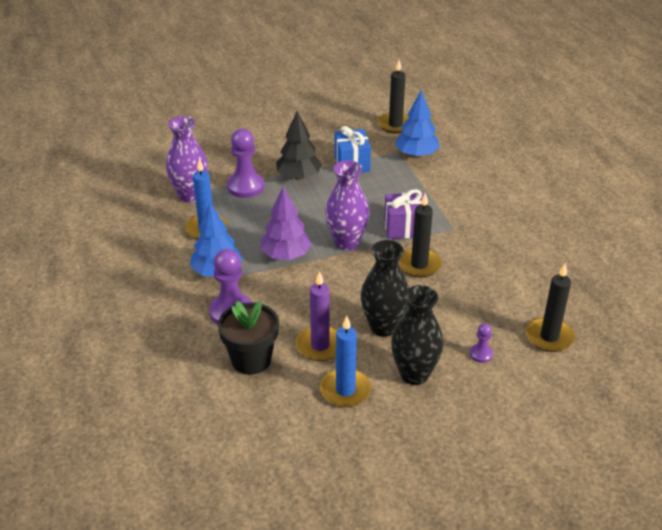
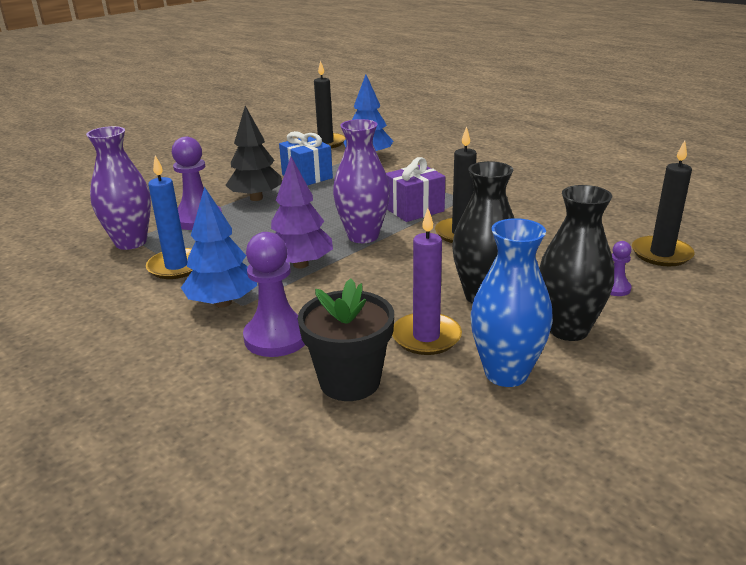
camera: 25 degrees left, 10 degrees down
blue candle [320,316,371,407] -> blue vase [471,218,553,387]

